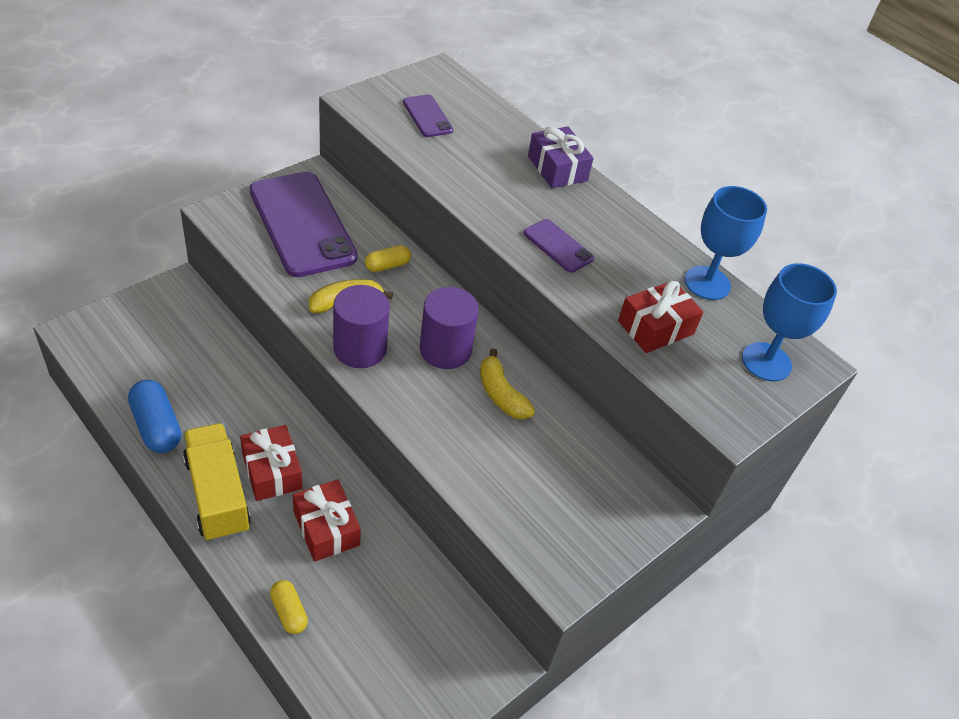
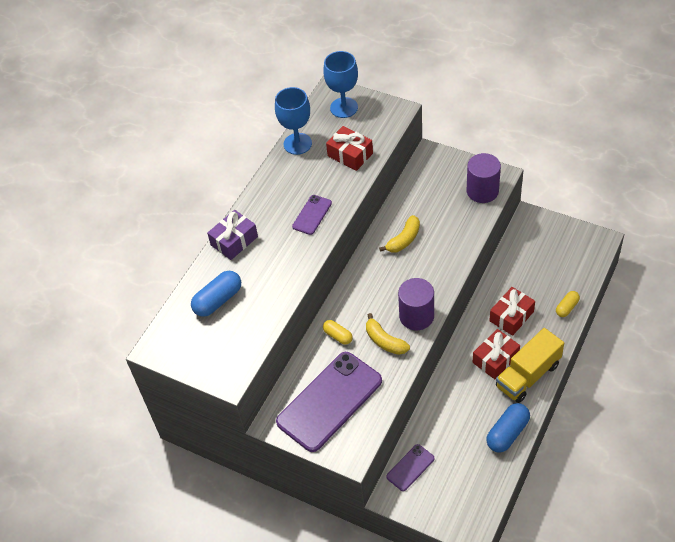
camera: 100 degrees left, 5 degrees up
purple phone [403,94,453,137] -> purple phone moved to [386,444,435,491]
purple cylinder [420,287,479,369] -> purple cylinder moved to [467,153,501,203]
none -> blue capsule [191,271,241,317]

